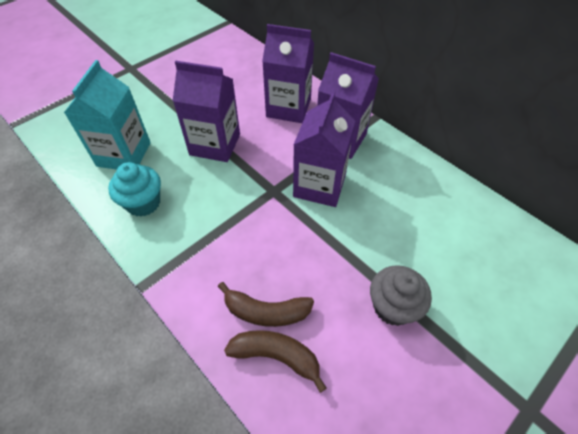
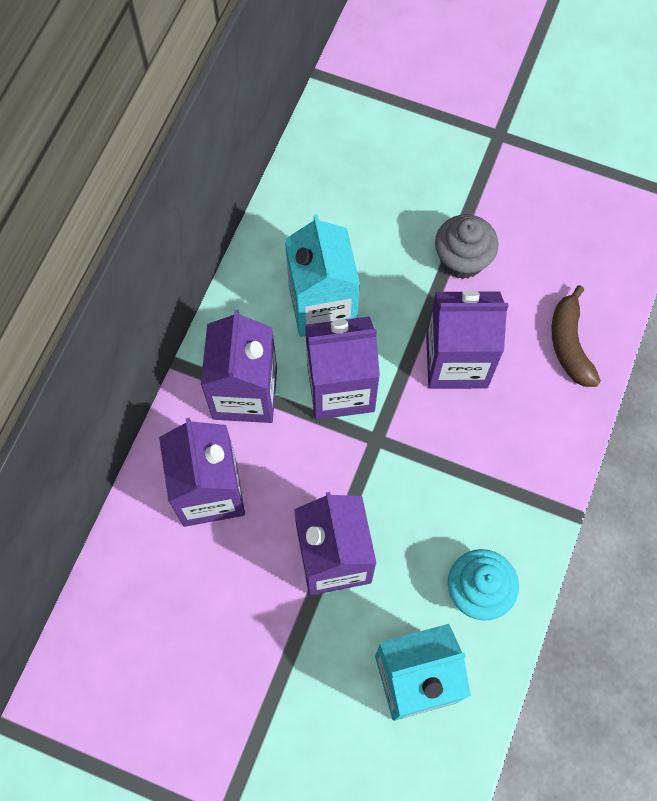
camera: 115 degrees left, 15 degrees up
brown banana [218,282,314,327] -> none
none -> turquoise carton [285,214,360,337]
none -> purple carton [426,290,508,389]

